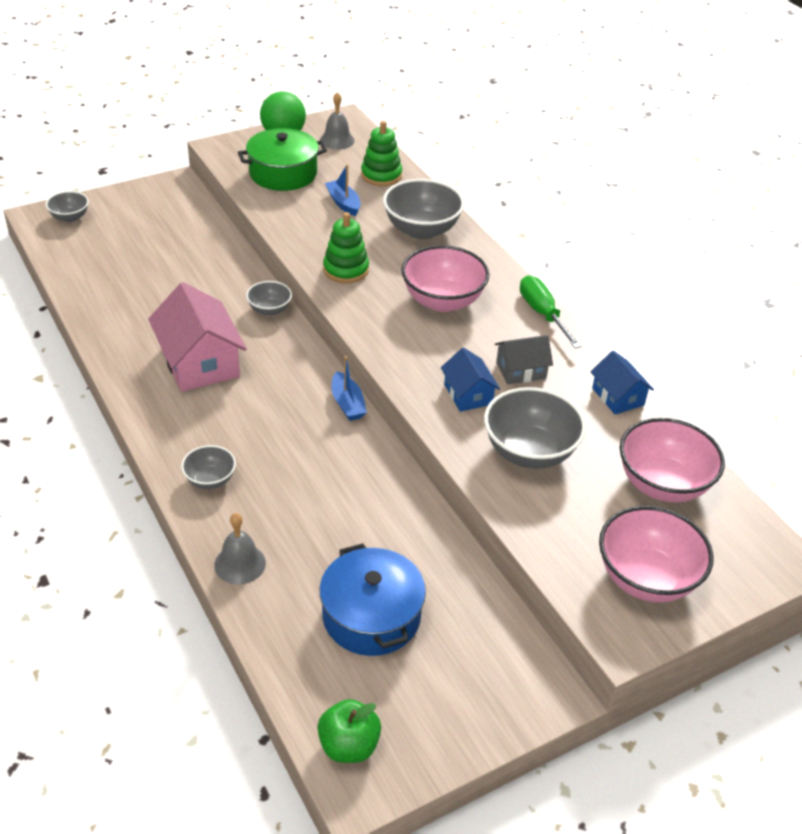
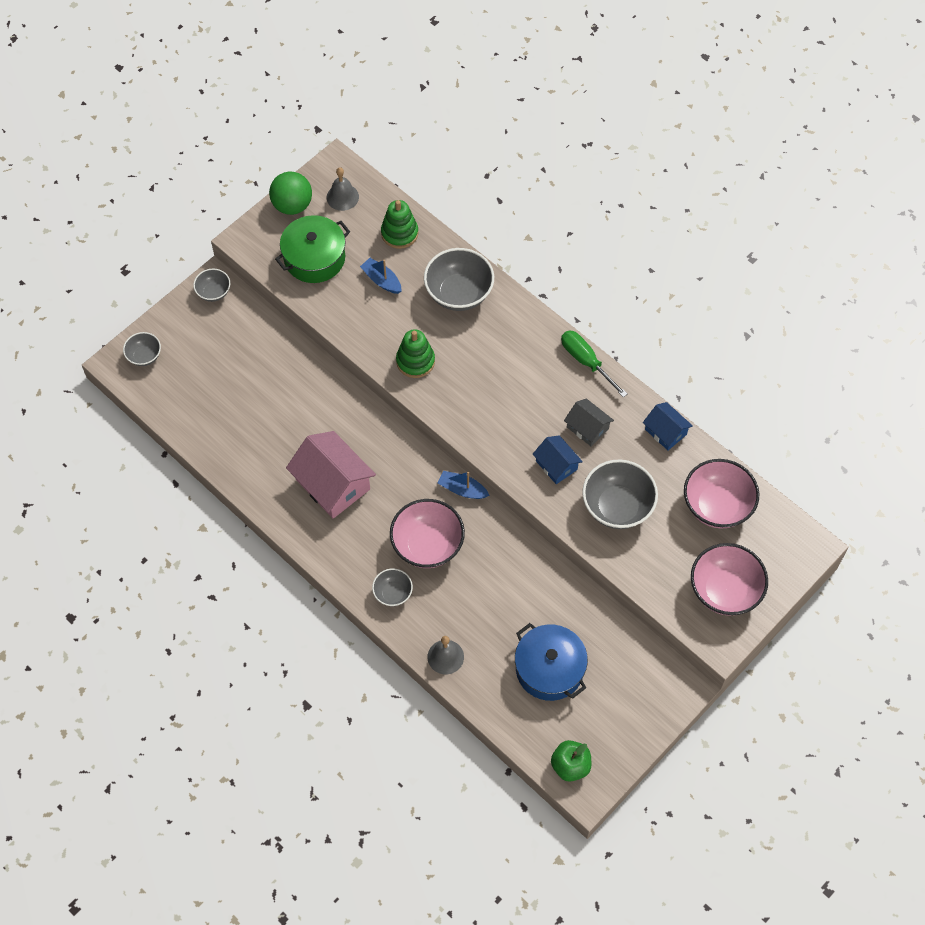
camera: 15 degrees left, 20 degrees up
grey bowl [246,281,292,316] -> grey bowl moved to [193,269,230,302]
blue boat [331,356,367,421] -> blue boat turned 150 degrees clockwise [438,471,490,499]
pink bowl [401,245,490,312] -> pink bowl moved to [390,499,465,568]
grey house [495,335,553,384] -> grey house turned 75 degrees clockwise [564,399,614,447]

